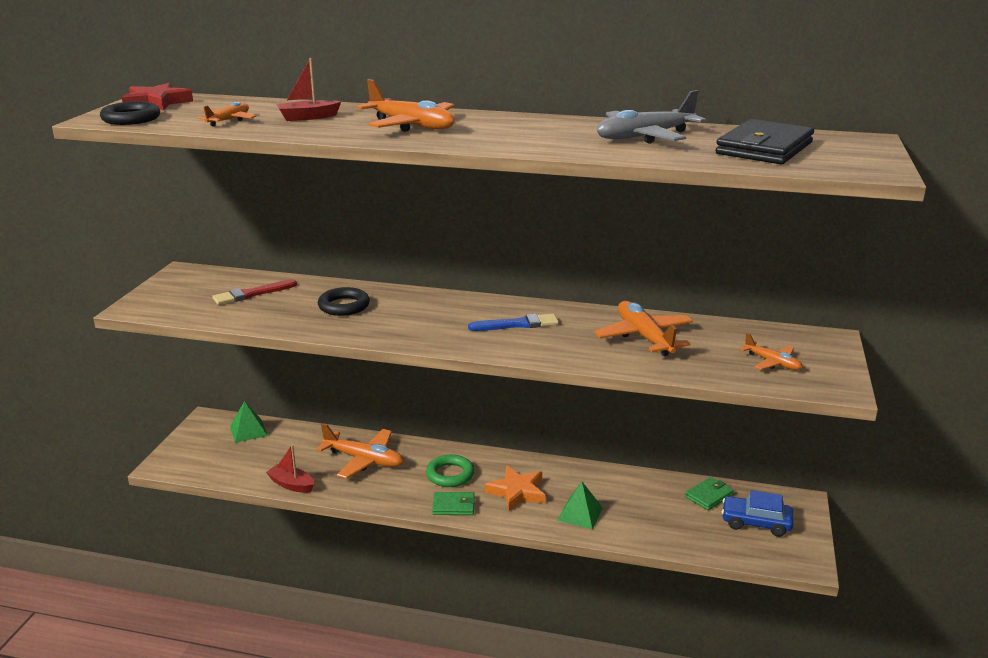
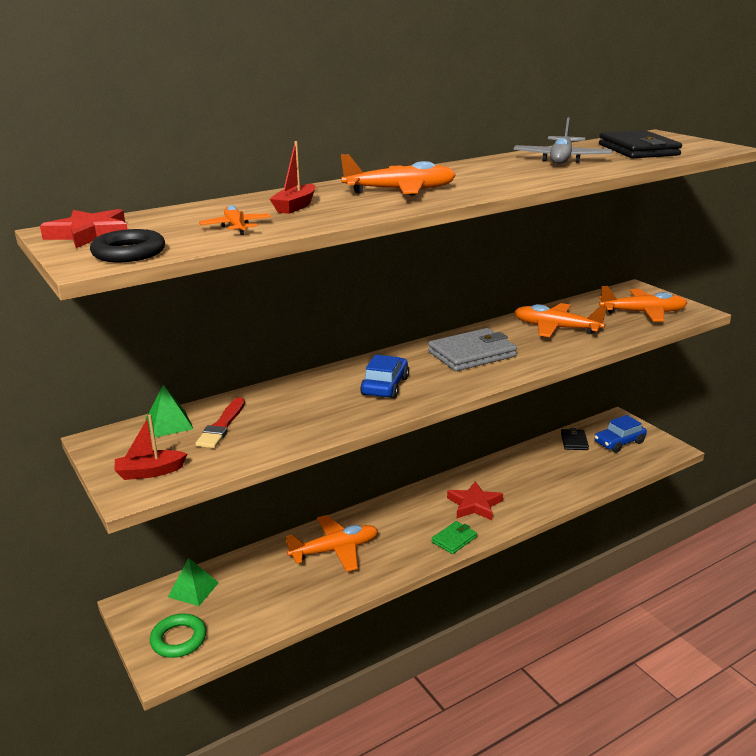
camera: 45 degrees left, 0 degrees up
red boat [266,444,314,493] -> red boat moved to [115,415,187,480]
black ring [318,287,370,316] -> none
green ring [426,454,474,487] -> green ring moved to [150,614,206,658]
blue brush [468,314,559,331] -> grey wallet [428,328,517,371]
orange star [485,466,545,511] -> red star [447,481,503,520]
green pyramid [557,482,603,529] -> green pyramid moved to [145,385,193,437]
green wallet [685,477,734,510] -> black wallet [561,428,589,450]
orange plane [740,333,802,370] -> orange plane [599,286,687,322], size x1.77
none -> blue car [360,355,409,399]

